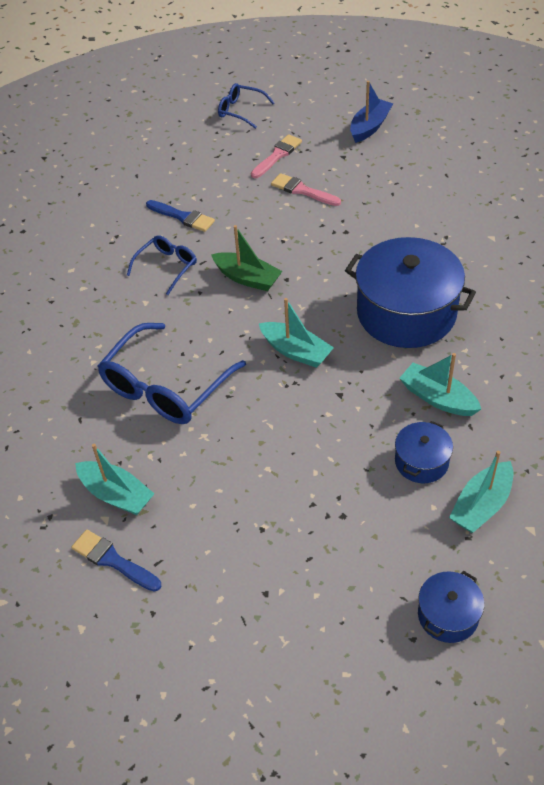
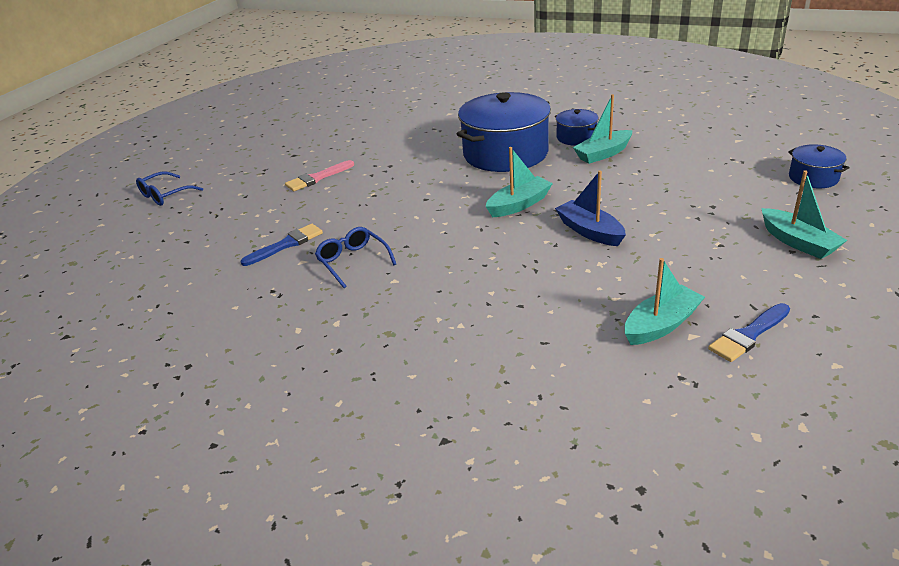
camera: 70 degrees left, 15 degrees down
blue glasses [97,323,246,424] -> none
green boat [211,225,282,291] -> none
pink brush [251,134,302,178] -> none
blue boat [350,81,393,143] -> blue boat moved to [555,170,626,246]
blue pot [395,421,453,483] -> blue pot moved to [555,109,599,146]
turquoise boat [449,451,513,533] -> turquoise boat moved to [761,170,847,259]

